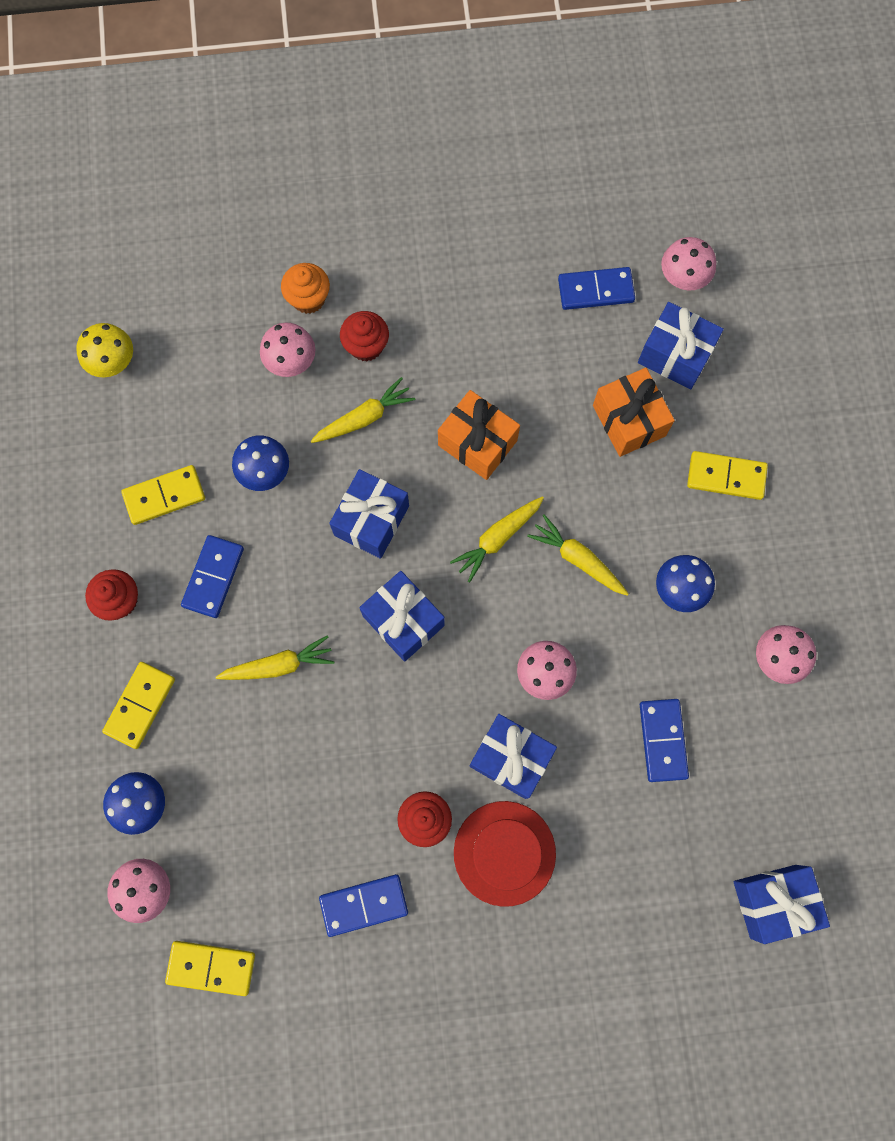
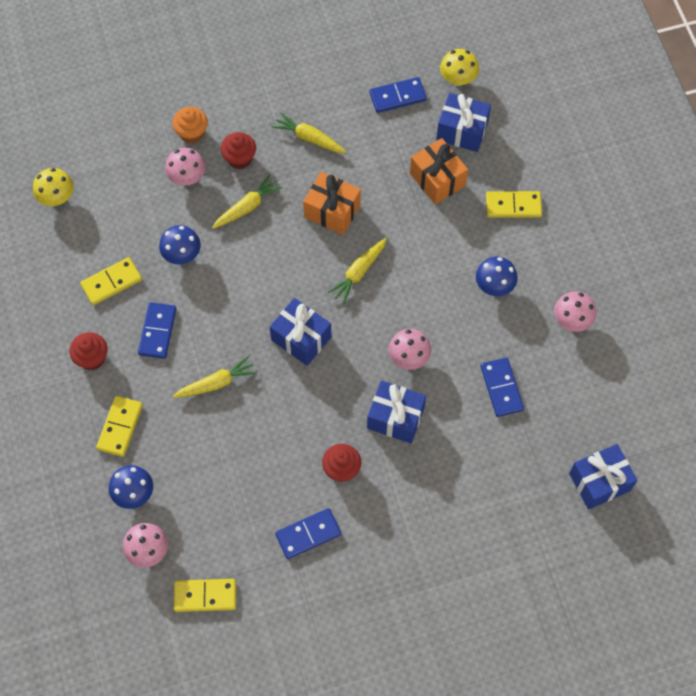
camera: 10 degrees left, 10 degrees down
blue gift [329,469,409,559] -> none
red hat [454,801,556,907] -> none
yellow carrot [527,514,629,596] -> yellow carrot moved to [272,112,346,153]
pink mushroom [661,237,716,290] -> yellow mushroom [440,49,479,86]

